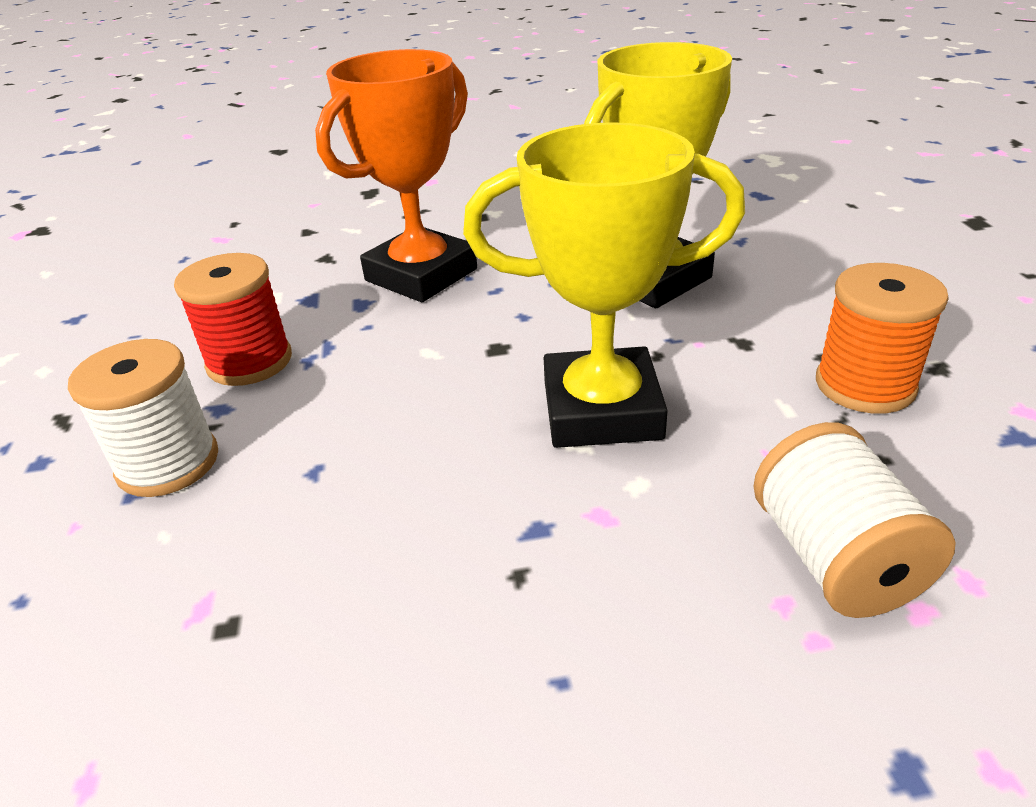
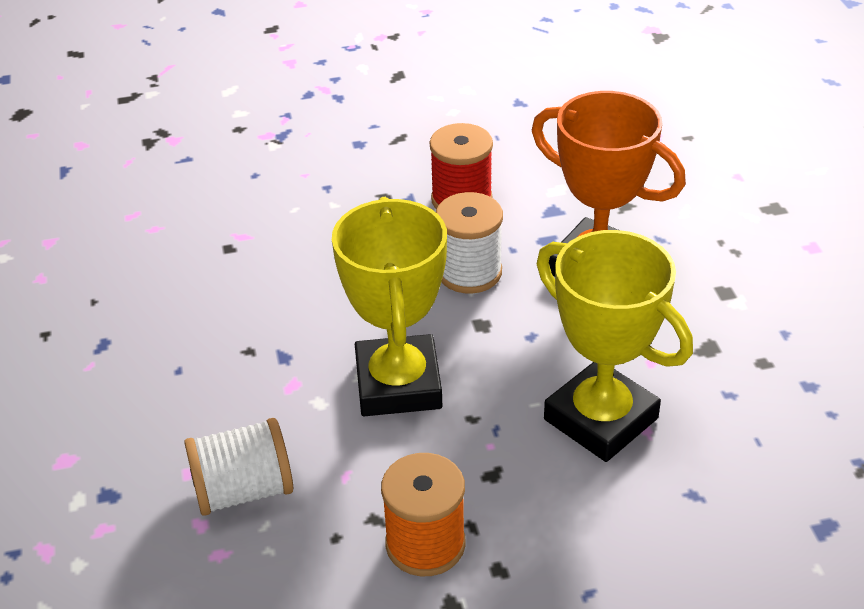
camera: 85 degrees right, 5 degrees up
white spool [68,339,218,497] -> white spool moved to [436,192,503,294]

